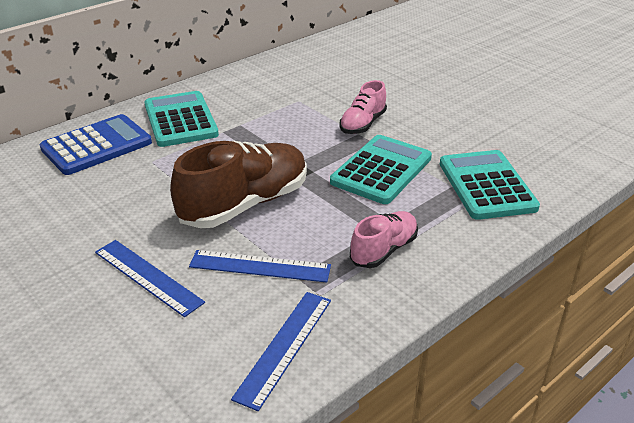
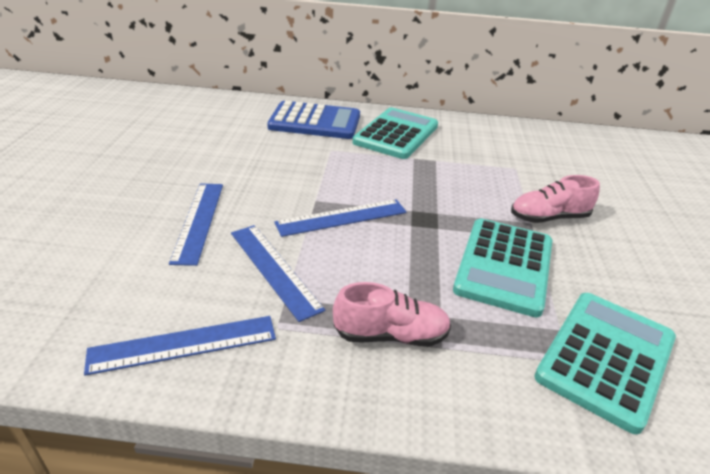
camera: 45 degrees right, 0 degrees up
brown shoe [170,141,307,228] -> blue ruler [274,199,407,237]
turquoise calculator [330,135,432,204] -> turquoise calculator turned 120 degrees clockwise [453,219,552,317]

